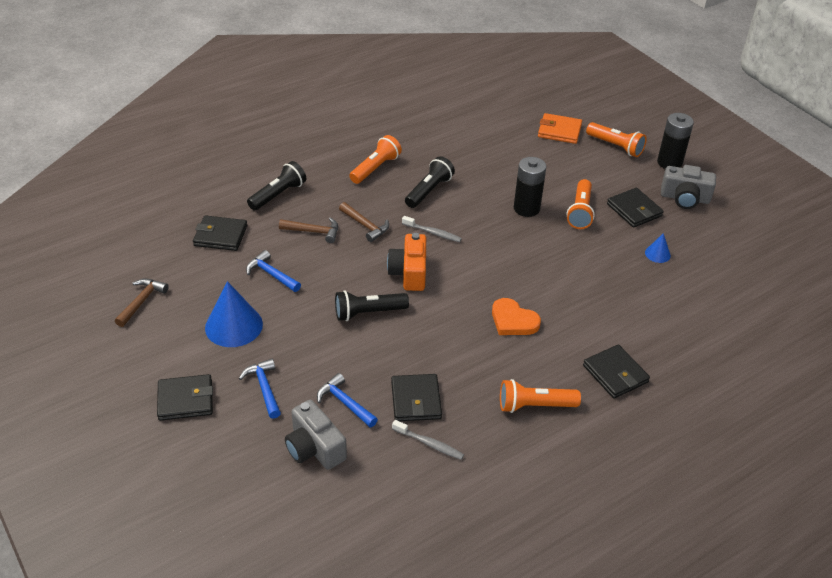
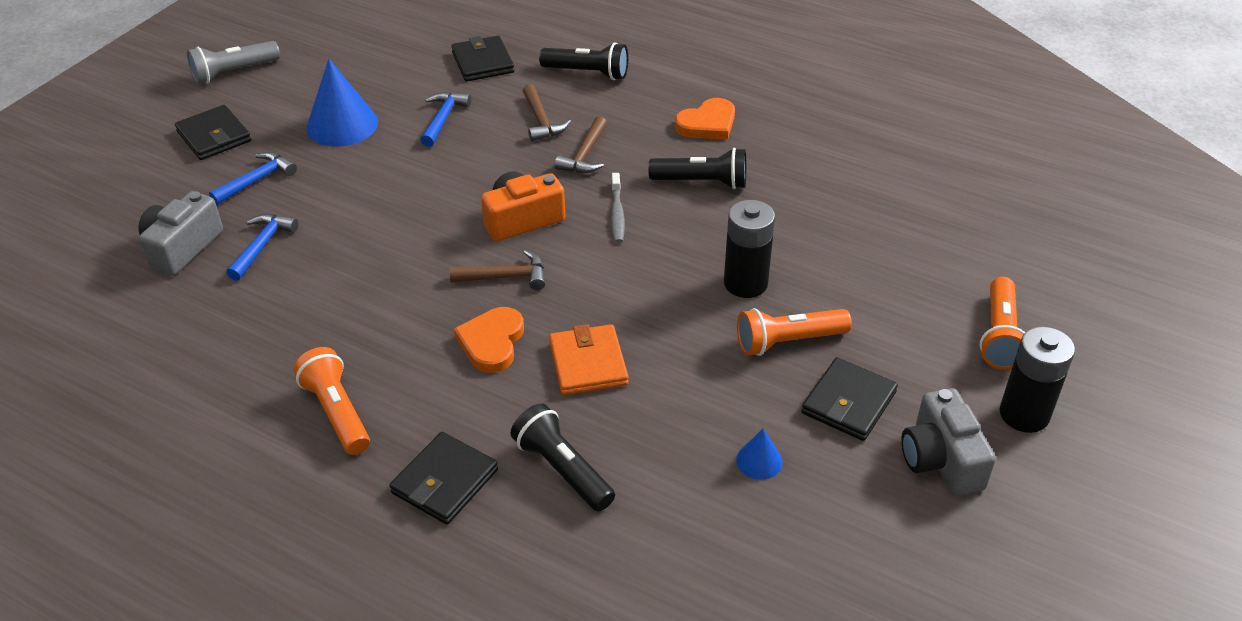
camera: 65 degrees right, 0 degrees up
brown hammer [115,279,169,327] -> brown hammer moved to [450,250,545,290]
black flashlight [335,290,409,321] -> black flashlight moved to [510,403,615,511]
orange flashlight [349,135,402,184] -> orange heart [675,98,735,140]
black wallet [391,374,442,421] -> none
grey toothbrush [392,420,464,460] -> none
orange wallet [538,113,582,144] -> orange wallet moved to [549,324,629,395]
none -> grey flashlight [187,41,280,84]

